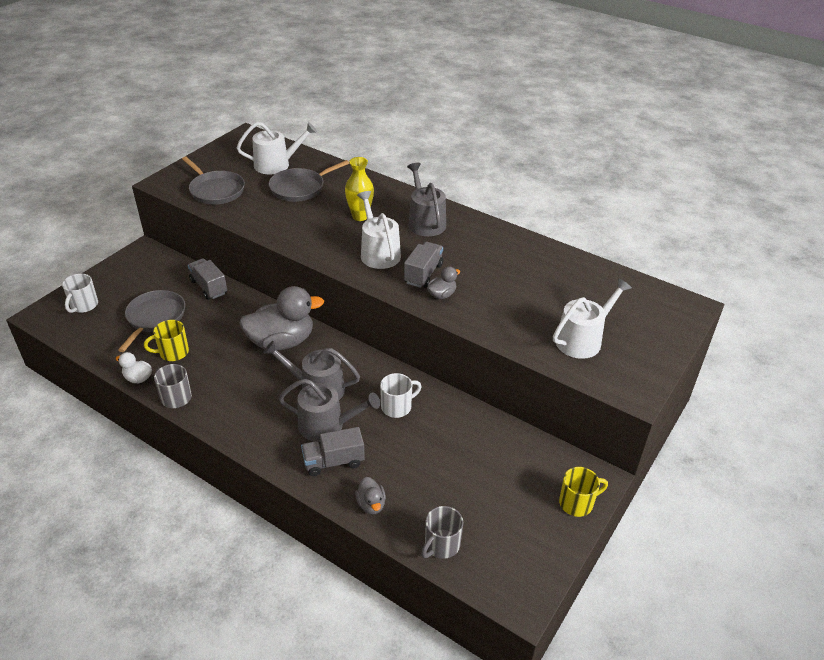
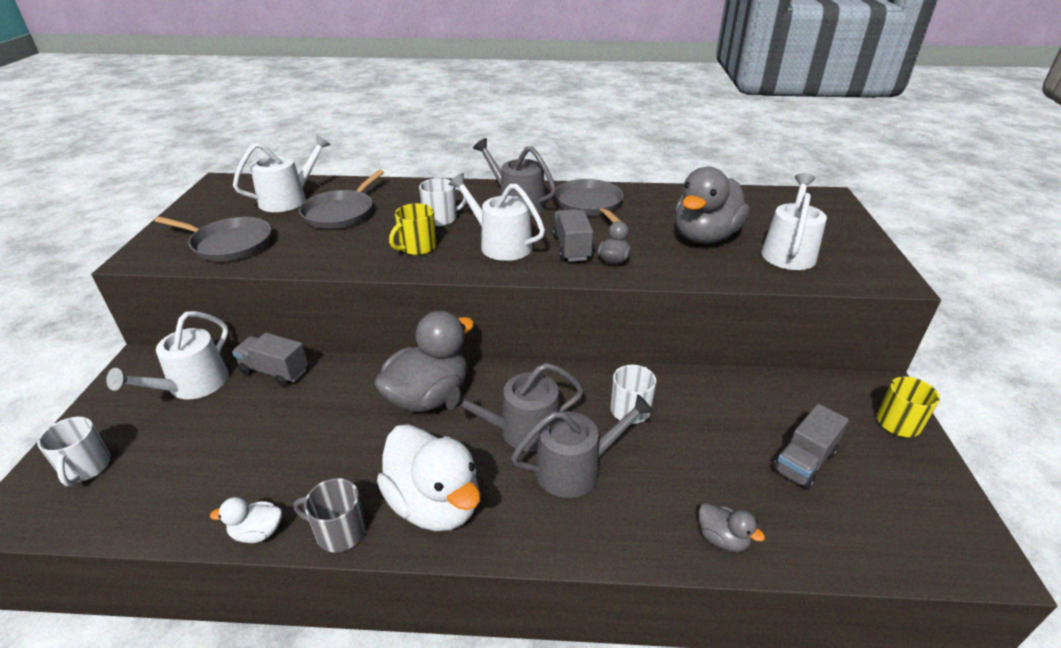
camera: 30 degrees left, 5 degrees down
grey pan [118,290,185,352] -> grey pan moved to [555,179,623,223]
yellow mug [144,320,189,361] -> yellow mug moved to [389,203,436,255]
grey truck [301,427,365,476] -> grey truck moved to [773,404,849,490]
yellow vase [345,157,374,221] -> white mug [419,178,467,226]
grey mug [421,506,463,559] -> none
none -> white watering can [106,311,229,399]
none -> white duck [377,424,481,531]
none -> grey duck [675,167,750,244]

